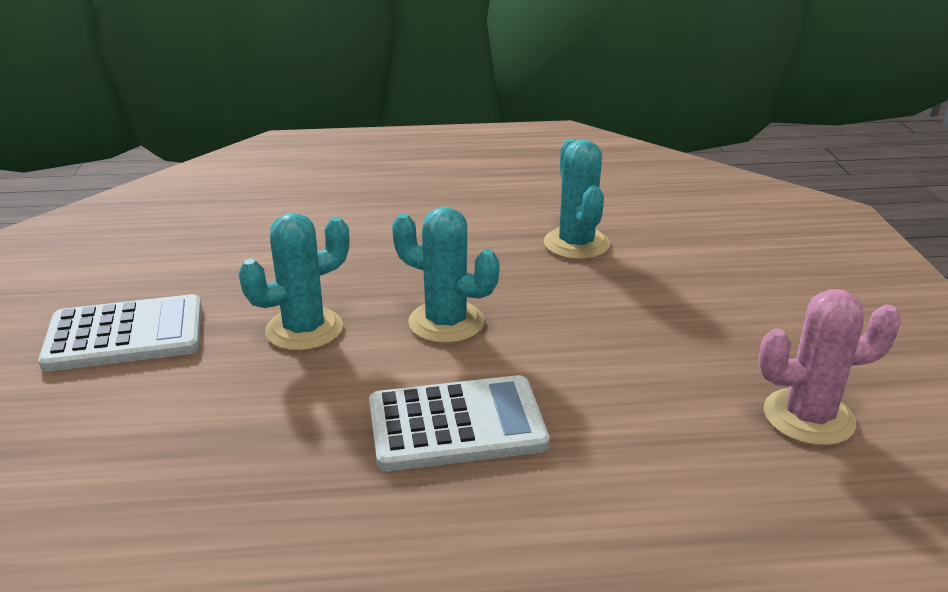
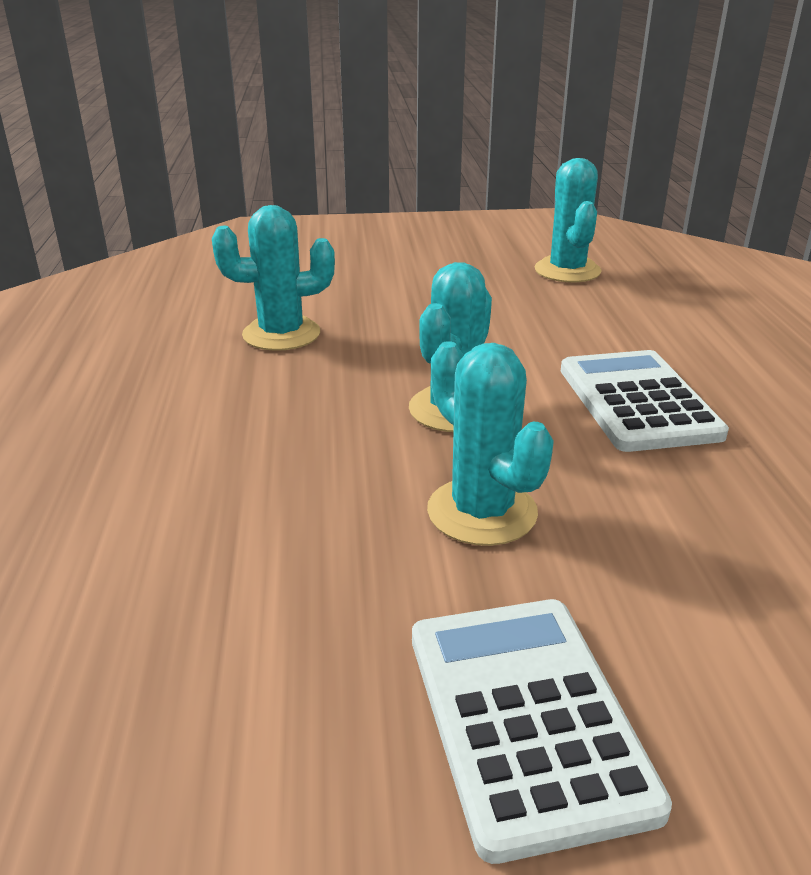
camera: 90 degrees left, 0 degrees up
pink cactus [758,289,901,446] -> turquoise cactus [534,158,602,282]

